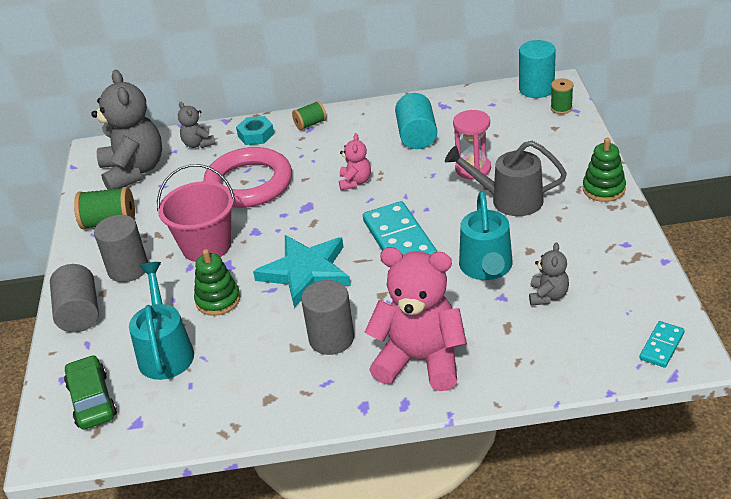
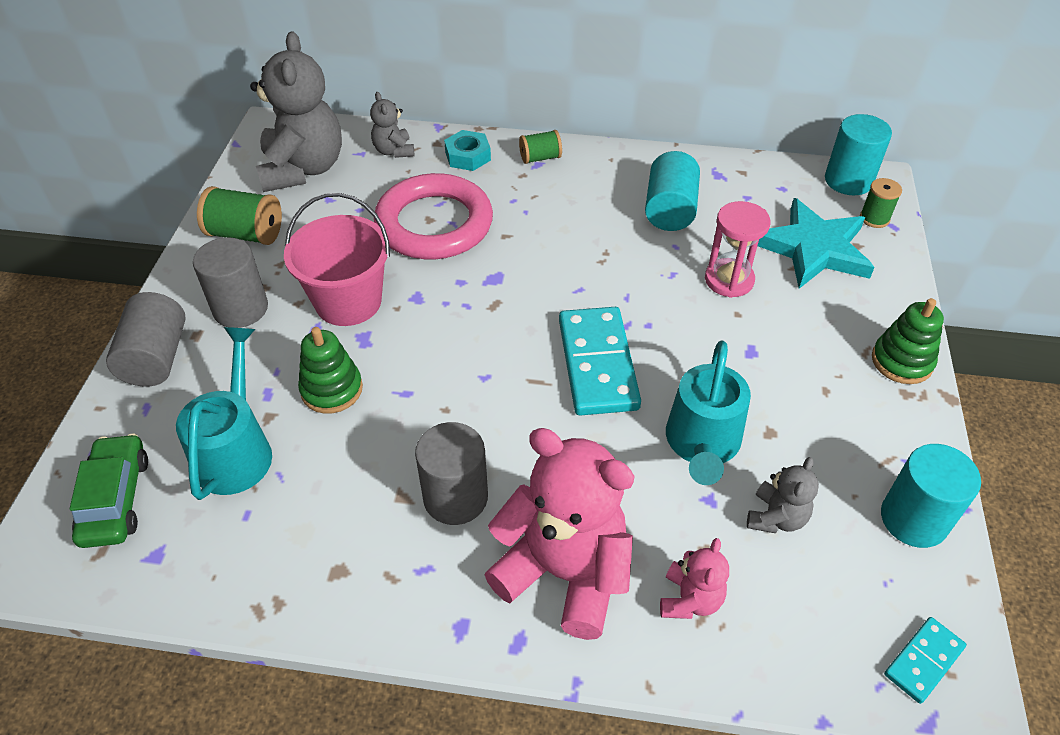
camera: 10 degrees right, 10 degrees up
turquoise star [253,235,351,308] -> turquoise star moved to [758,198,875,289]
pink teddy bear [339,133,371,190] -> pink teddy bear moved to [660,538,729,619]
grey watering can [445,141,567,216] -> none
none -> turquoise cylinder [881,444,981,548]

